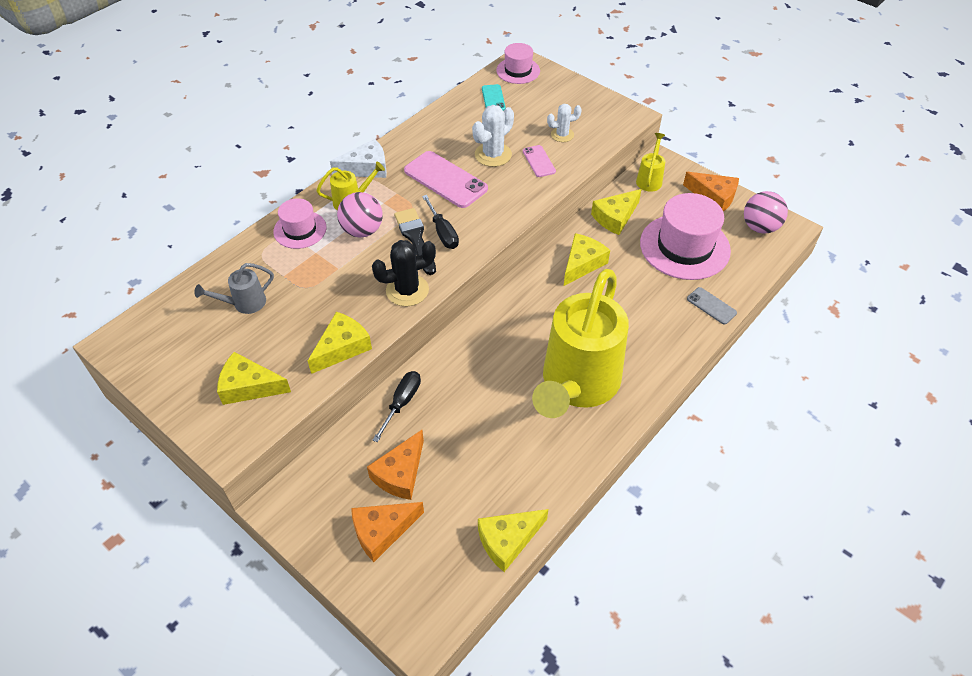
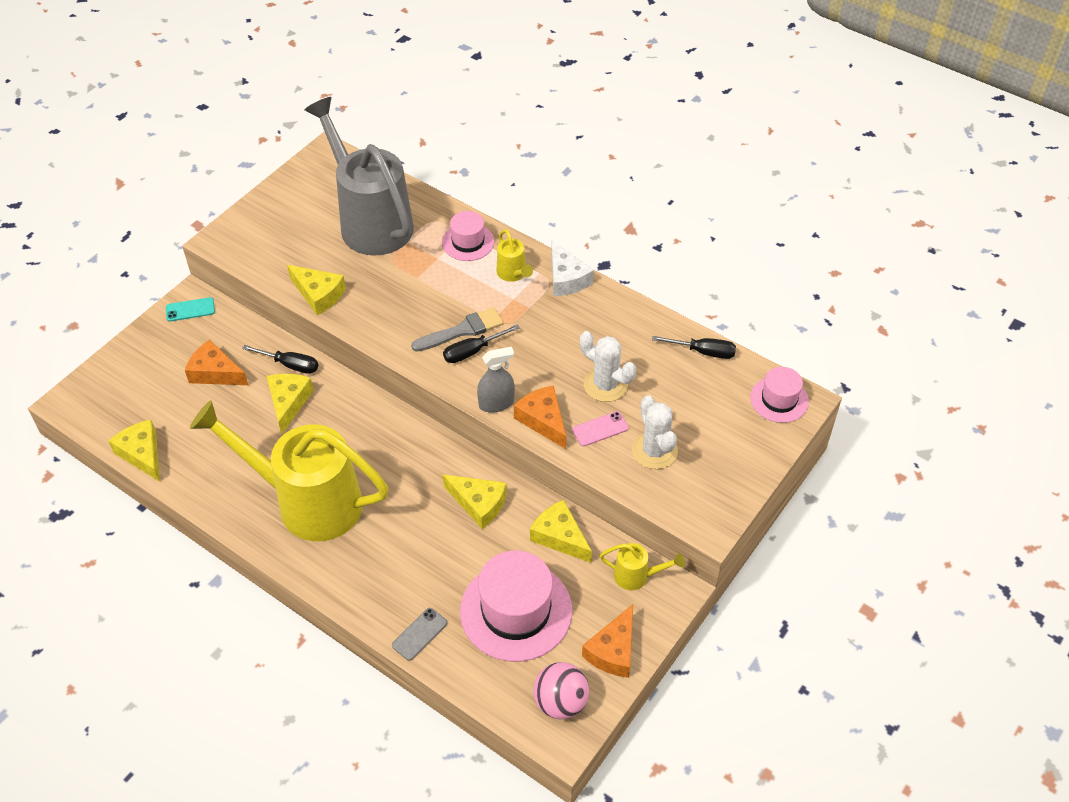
camera: 85 degrees right, 0 degrees up
grey watering can [194,263,274,314] -> grey watering can [305,97,414,255], size x2.50
yellow cheese [217,352,291,405] -> yellow cheese moved to [267,374,314,434]
pink ball [337,192,383,238] -> none
orange cheese [351,502,424,562] -> orange cheese moved to [514,385,566,449]
black cactus [372,240,436,306] -> none
black brush [394,208,436,275] -> grey brush [411,307,504,352]
pink phone [404,151,488,208] -> none
turquoise phone [482,84,506,111] -> turquoise phone moved to [166,297,215,322]
white cactus [547,104,582,142] -> white cactus [632,395,678,469], size x1.56
none -> grey spray bottle [477,347,515,413]
none -> black screwdriver [652,336,736,359]

